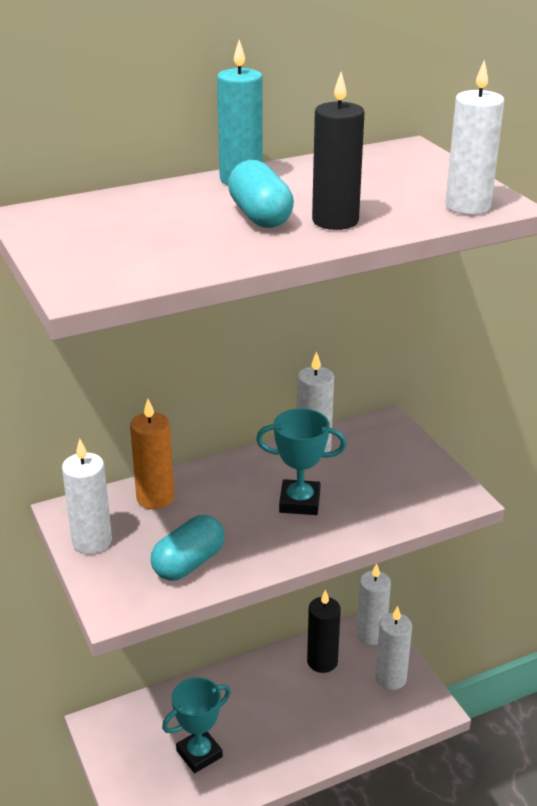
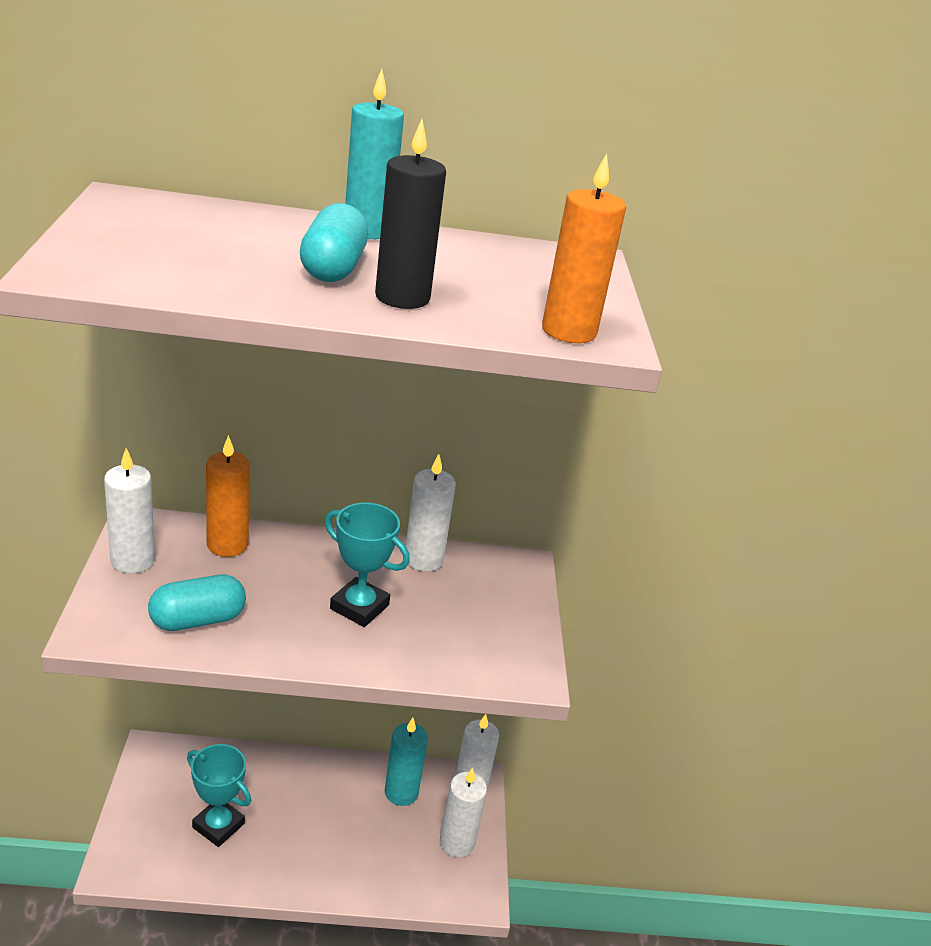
camera: 20 degrees right, 0 degrees up
turquoise trophy [162,677,231,773] -> turquoise trophy turned 45 degrees clockwise [187,744,251,847]
black candle [307,589,341,673] -> turquoise candle [385,718,428,806]
white candle [445,60,504,215] -> orange candle [542,154,626,343]

